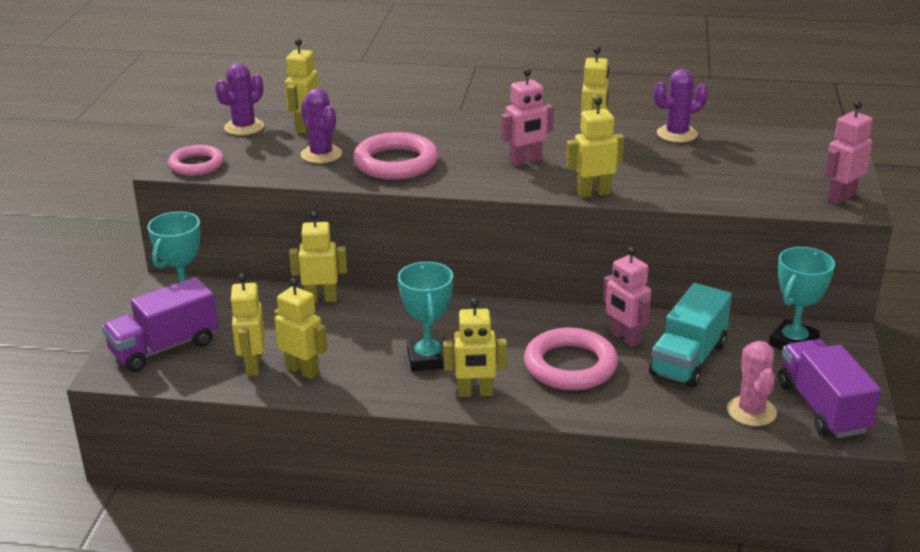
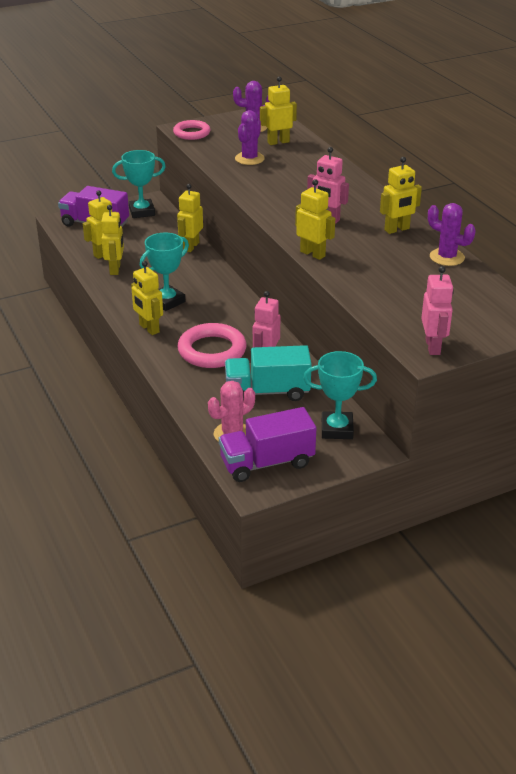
camera: 55 degrees right, 5 degrees up
yellow robot [289,212,347,303] -> yellow robot turned 120 degrees counterclockwise [177,184,203,252]
pink ring [353,132,438,180] -> none
purple truck [778,339,881,438] -> purple truck turned 150 degrees counterclockwise [219,407,316,482]
pink robot [824,101,873,205] -> pink robot turned 75 degrees clockwise [421,266,454,355]

